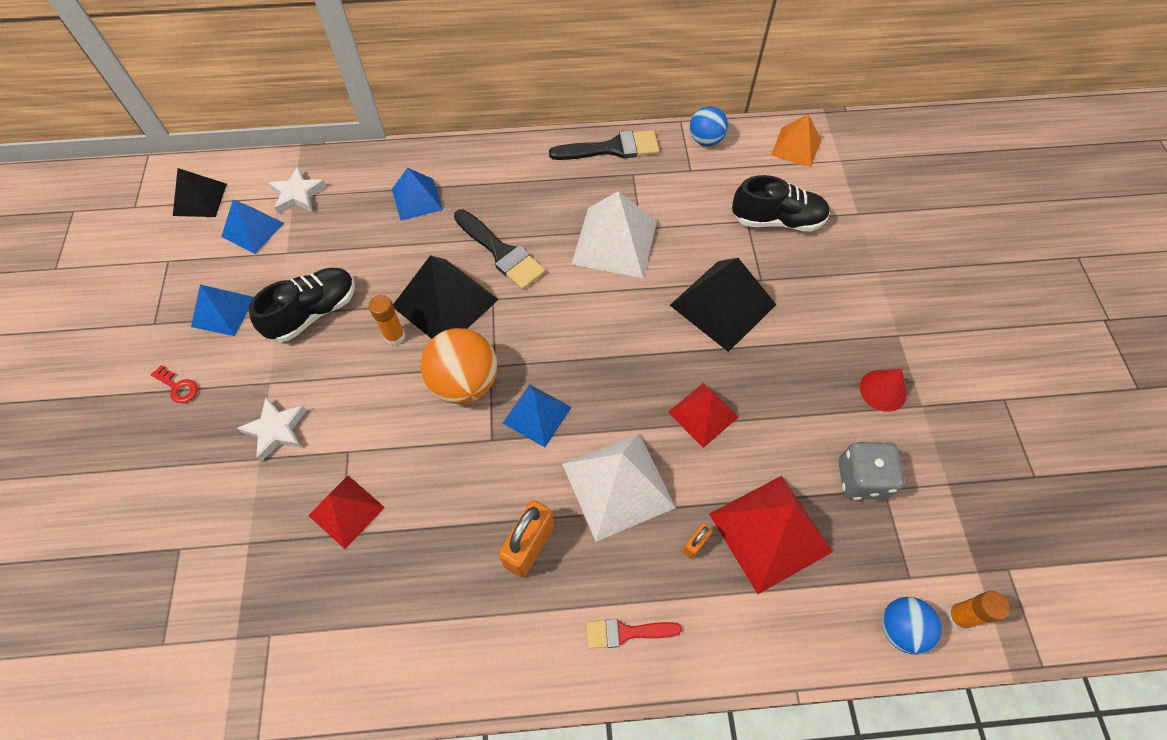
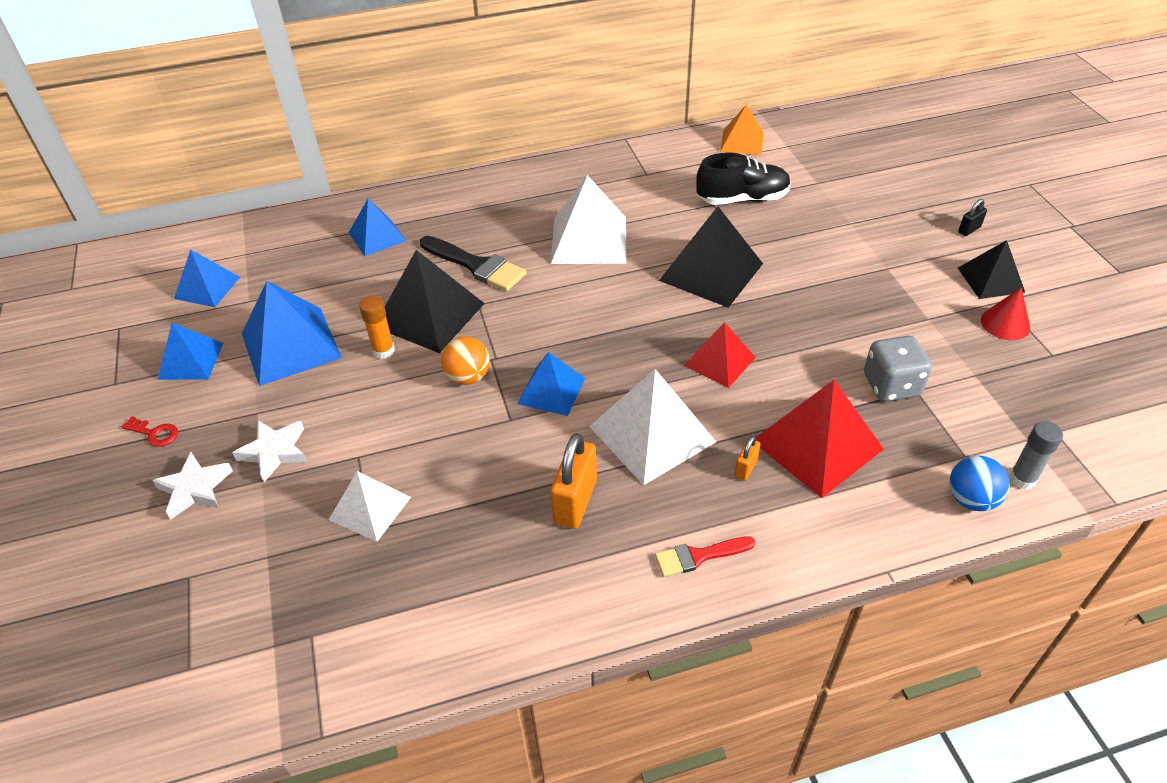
camera: 10 degrees left, 15 degrees down
black pyramid [173,168,227,217] -> black pyramid moved to [958,240,1025,299]
black shoe [249,268,355,342] -> blue pyramid [242,281,342,386]
white star [268,167,327,214] -> white star moved to [152,452,233,519]
red pyramid [308,476,385,549] -> white pyramid [329,471,411,542]
orange ball [420,328,497,404] -> orange ball [441,336,490,385], size x0.62
black brush [549,130,659,160] -> none
blue ball [690,106,728,146] -> none
red cone [860,369,907,412] -> red cone moved to [981,288,1030,340]
orange glue stick [946,591,1010,630] -> grey glue stick [1009,421,1063,490]
none -> black padlock [958,199,987,236]

